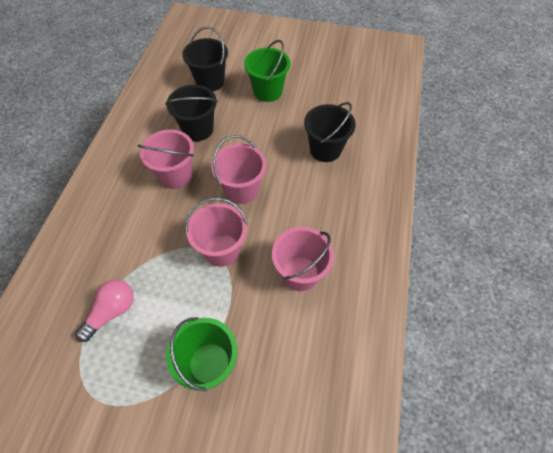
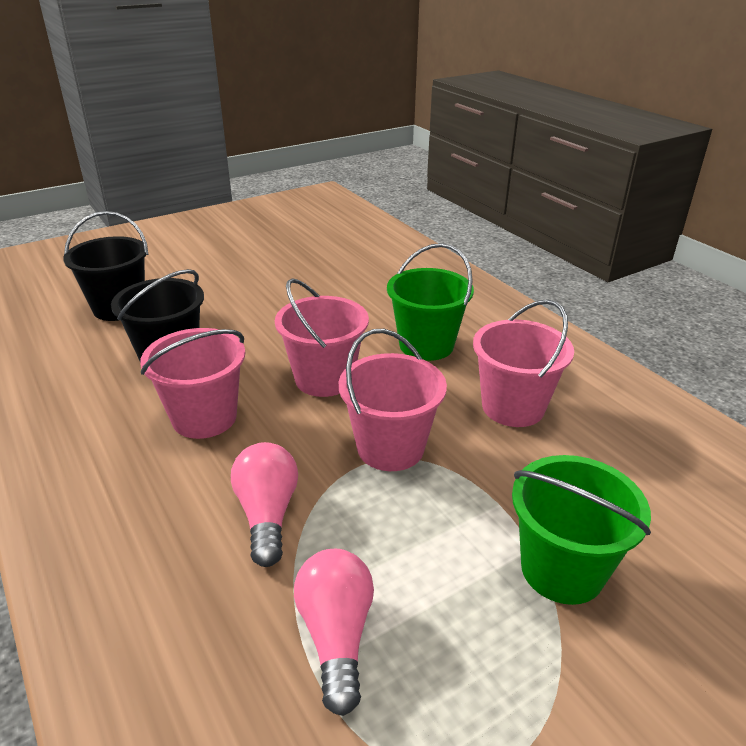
camera: 45 degrees left, 25 degrees down
green bucket [244,40,290,102] -> green bucket moved to [387,243,474,361]
black bucket [304,102,356,162] -> none
none -> pink light bulb [231,442,298,567]

